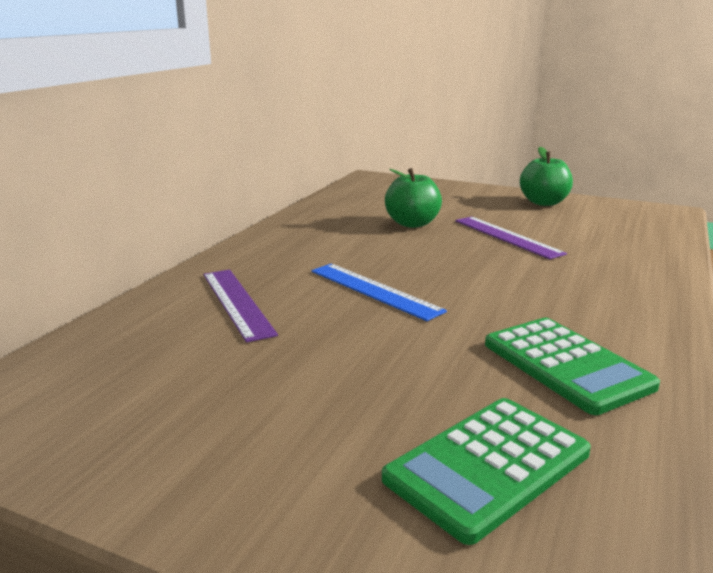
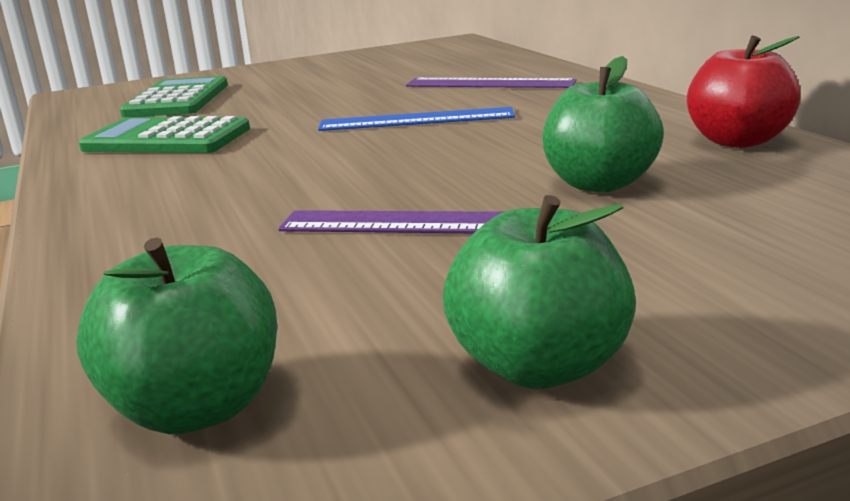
camera: 135 degrees right, 0 degrees up
none -> green apple [76,238,277,434]
none -> red apple [687,36,800,148]

